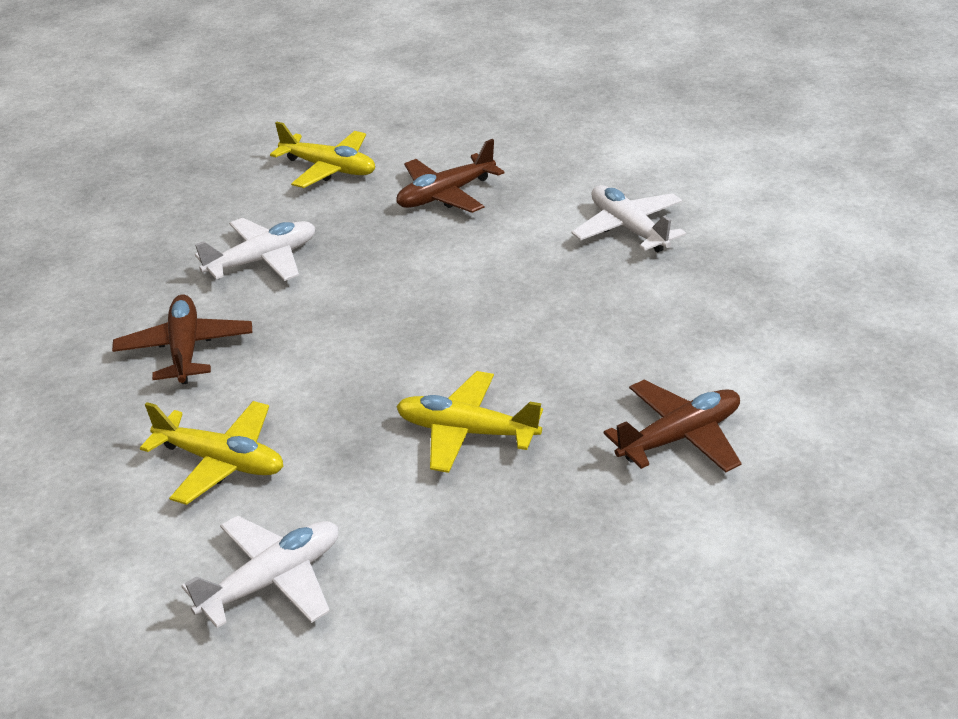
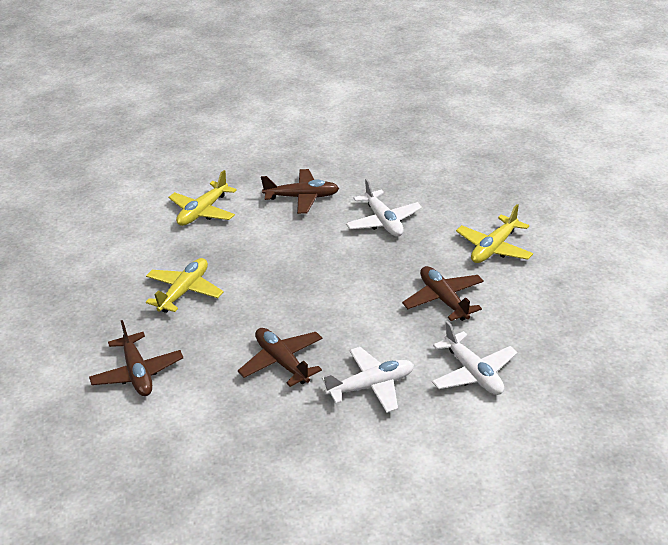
camera: 100 degrees right, 0 degrees up
white plane [181,515,339,628] -> white plane moved to [432,321,518,395]
none -> brown plane [238,328,323,387]

